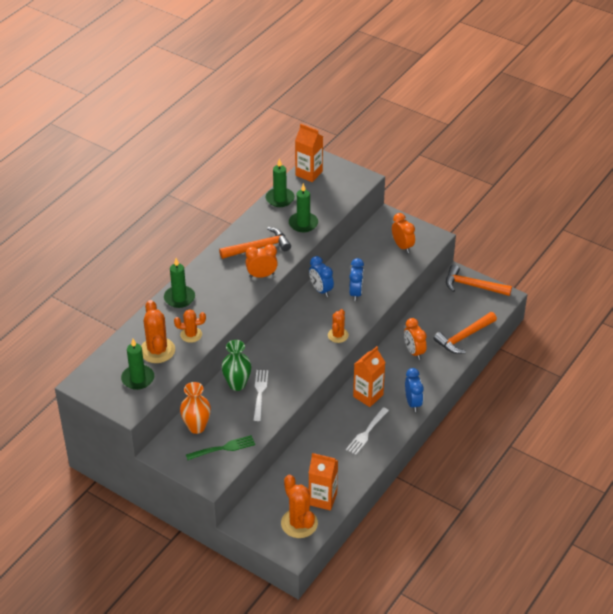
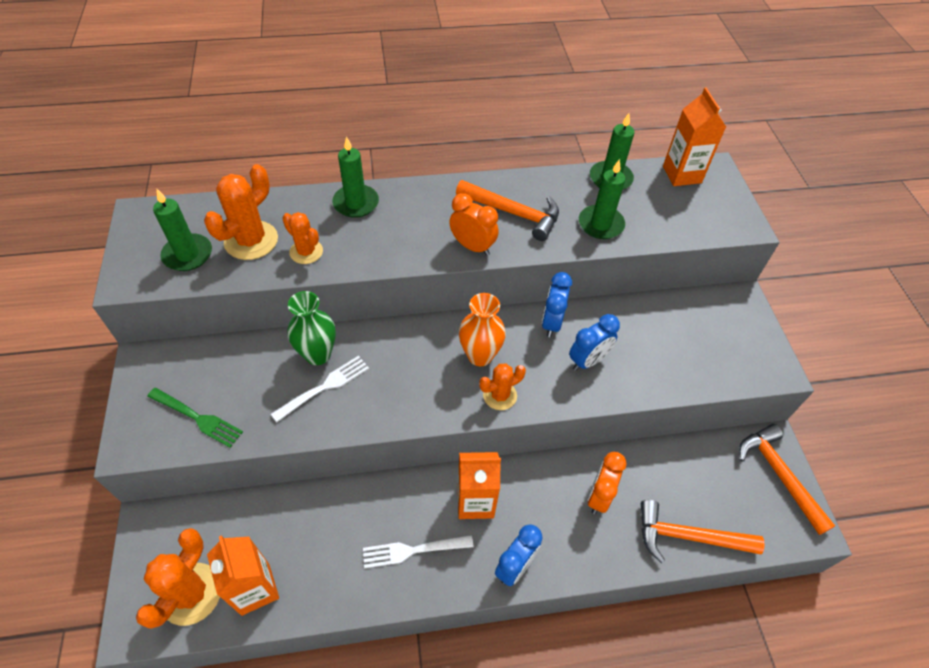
camera: 45 degrees right, 10 degrees up
orange vase [180,382,211,434] -> orange vase moved to [459,293,506,366]
orange clock [392,213,415,253] -> none

